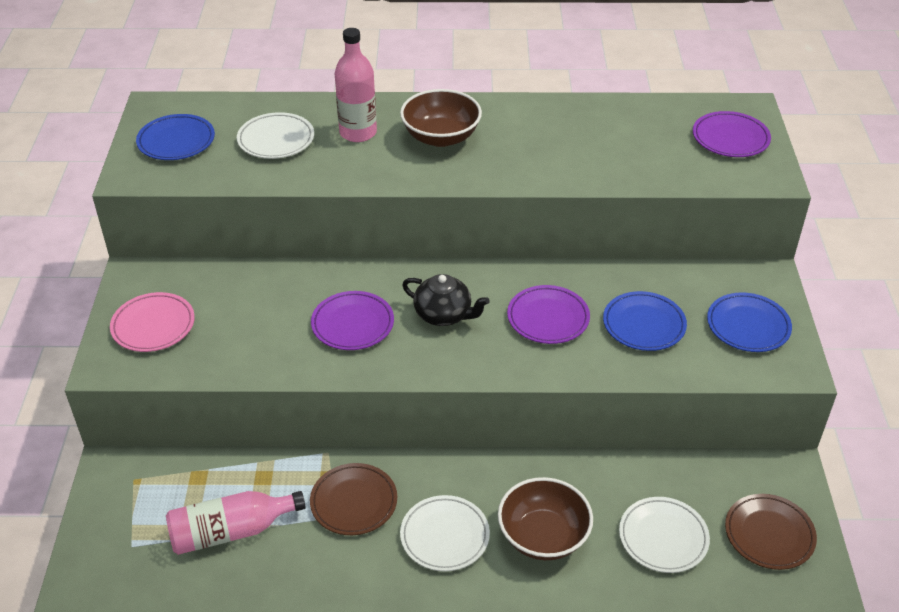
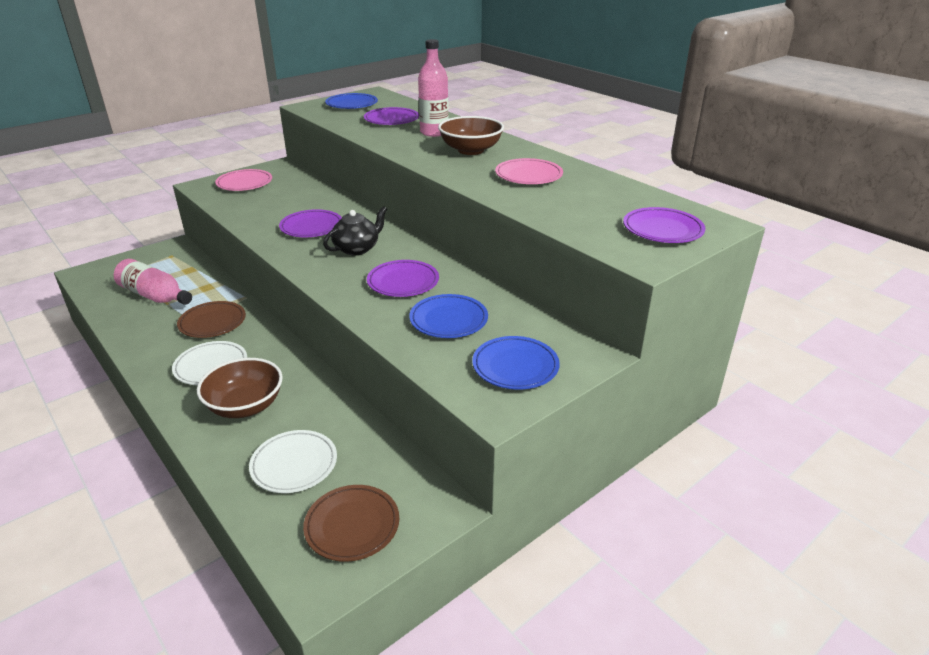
camera: 50 degrees right, 10 degrees down
white plate [237,112,314,159] -> purple plate [364,107,419,125]
black teapot [402,274,490,326] -> black teapot turned 120 degrees counterclockwise [323,206,387,255]
none -> pink plate [495,158,563,184]

